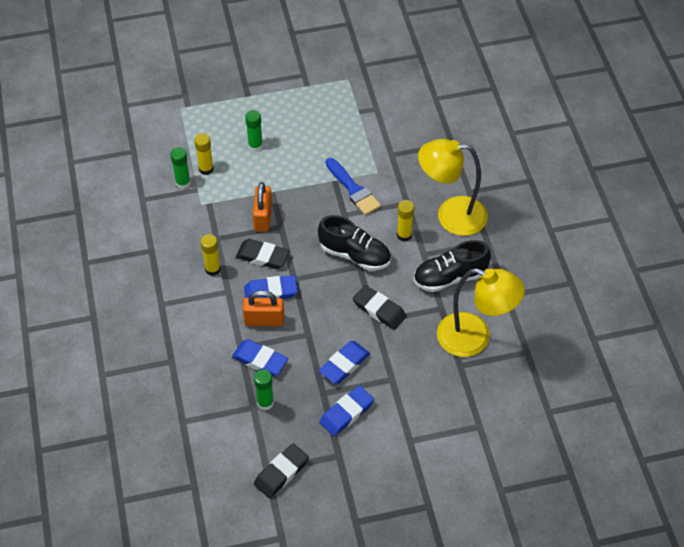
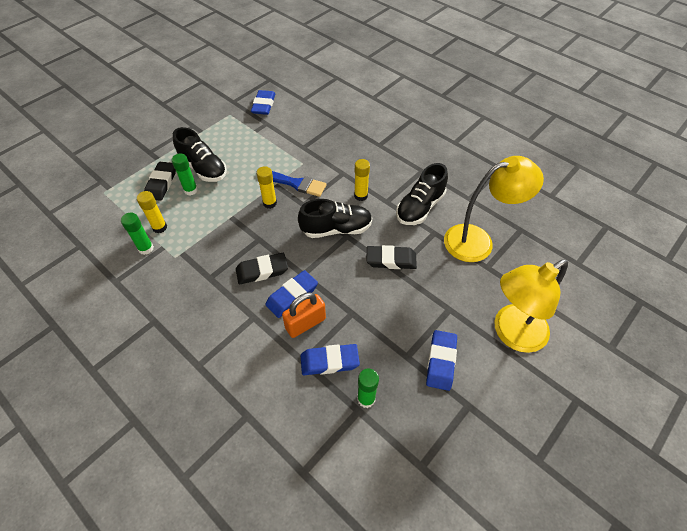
camera: 35 degrees left, 0 degrees up
yellow glue stick [201,234,221,276] -> yellow glue stick moved to [257,166,277,209]
orange padlock [253,182,272,232] -> none
black eraser [254,443,309,498] -> black eraser moved to [144,162,176,201]
blue eraser [319,341,370,384] -> blue eraser moved to [251,90,275,115]
yellow lamp [418,139,488,236] -> yellow lamp moved to [494,260,568,353]
none -> black shoe [173,127,227,182]

